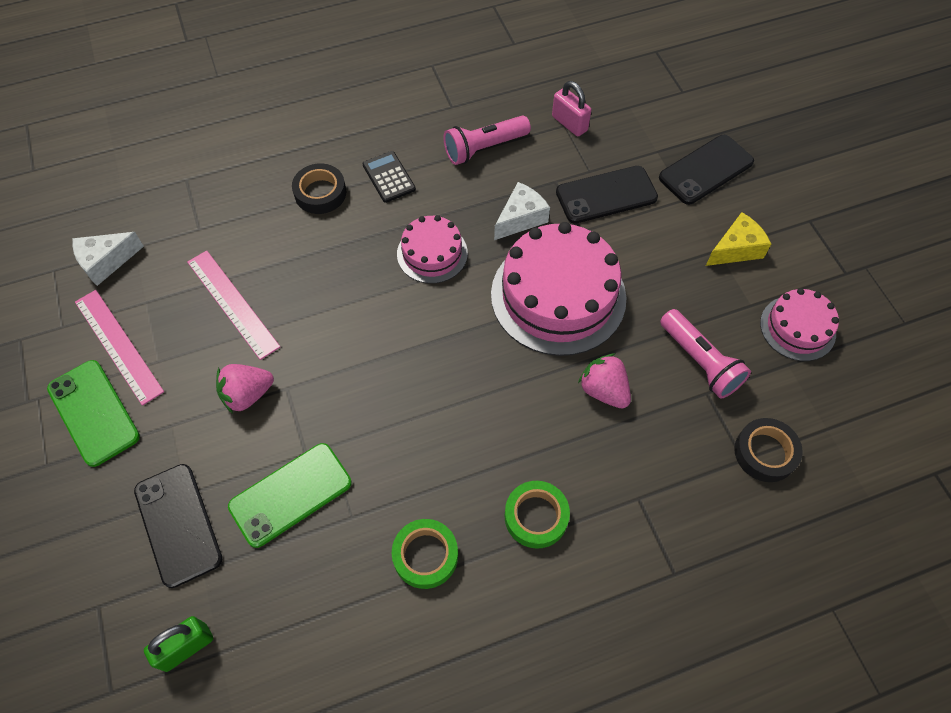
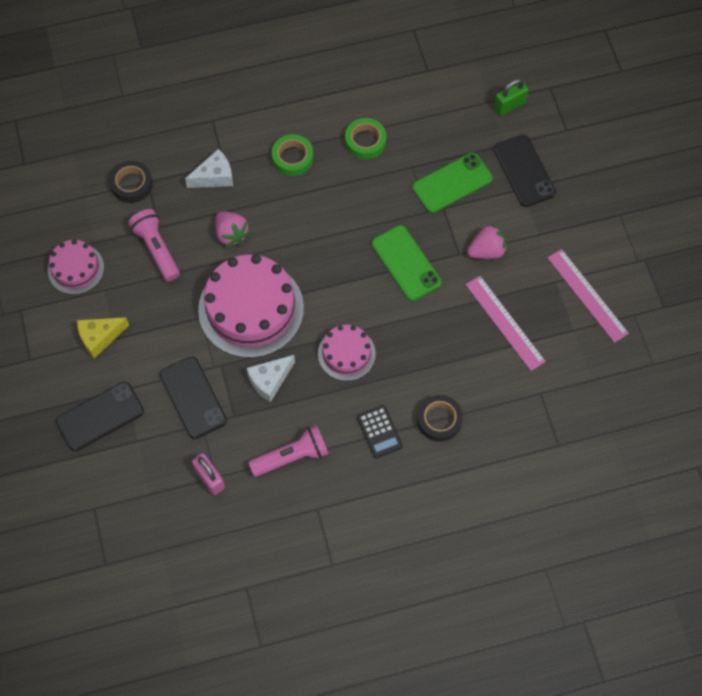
camera: 175 degrees left, 5 degrees up
green phone [47,360,140,467] -> green phone moved to [372,225,441,301]
white cheese [72,232,144,286] -> white cheese moved to [185,149,233,188]
black phone [556,166,658,224] -> black phone turned 75 degrees clockwise [160,356,227,439]

